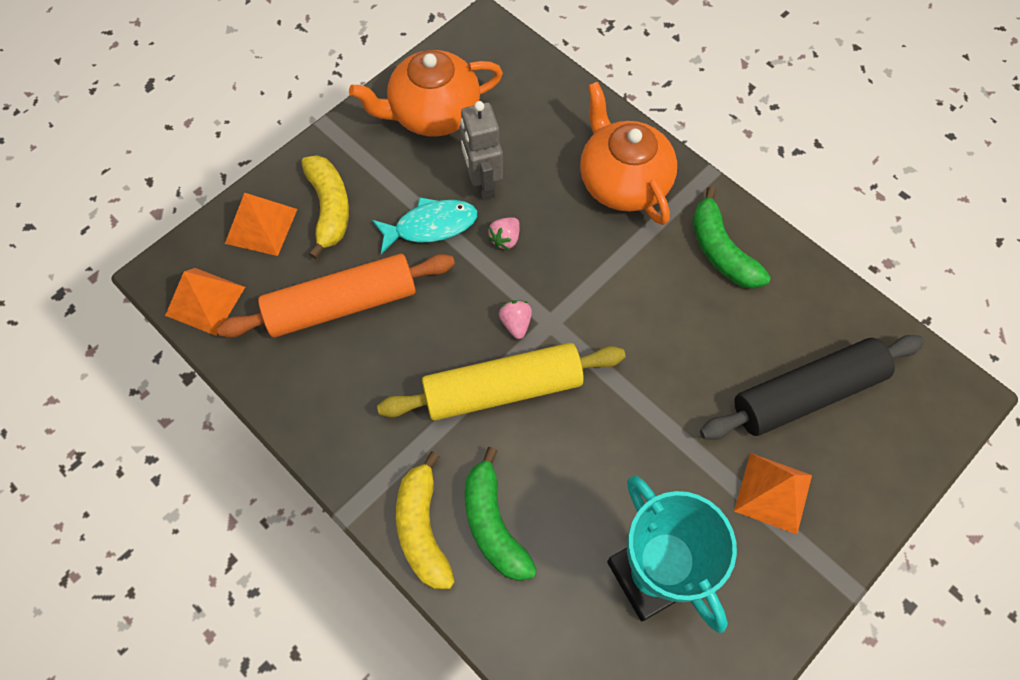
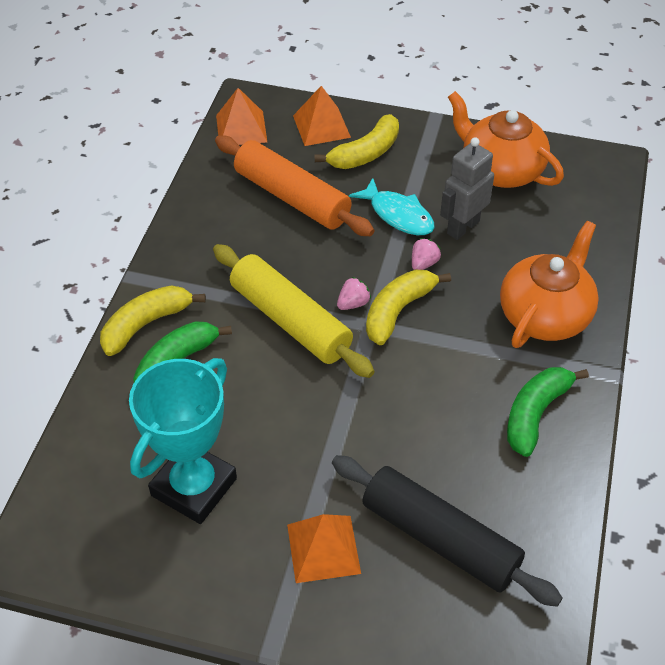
camera: 60 degrees right, 15 degrees down
pink strawberry [488,217,520,250] -> pink strawberry turned 120 degrees clockwise [412,238,441,270]
none -> yellow banana [366,270,451,345]

